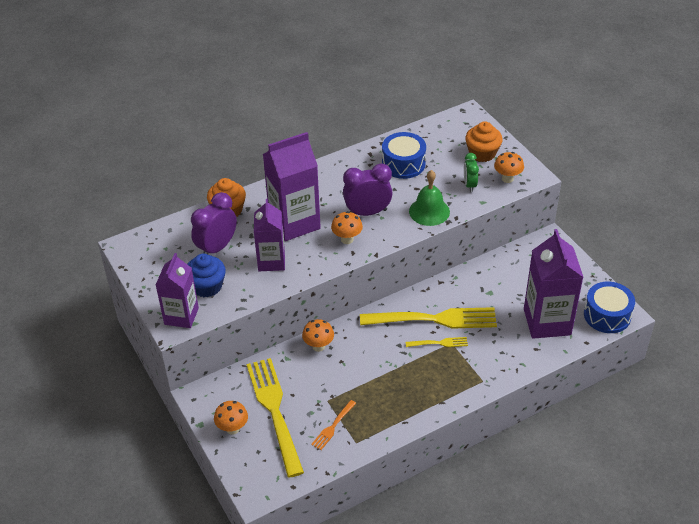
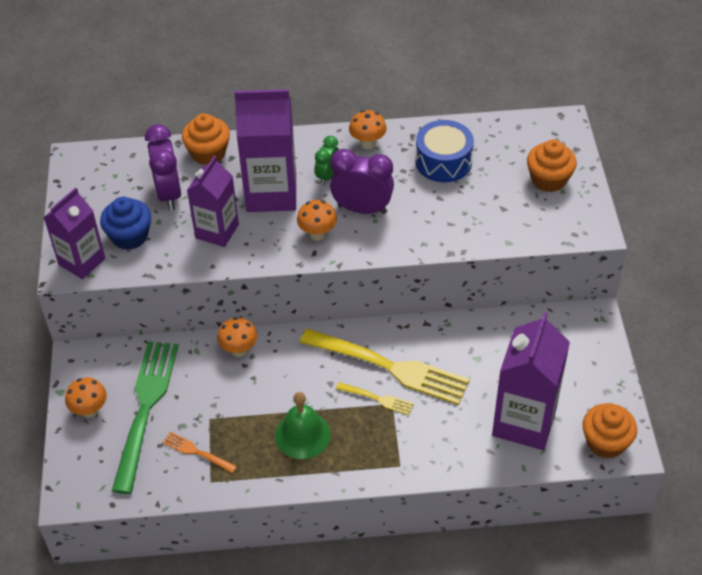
camera: 25 degrees right, 5 degrees up
purple clock [191,192,237,254] -> purple clock turned 75 degrees counterclockwise [145,124,181,210]
yellow fork [246,358,304,478] -> green fork [112,341,178,494]
orange fork [311,400,356,450] -> orange fork turned 60 degrees clockwise [162,432,237,473]
green bell [409,170,450,226] -> green bell moved to [275,392,331,459]
green clock [464,153,479,192] -> green clock moved to [315,136,339,185]
orange mushroom [494,152,524,183] -> orange mushroom moved to [349,110,387,149]
blue drum [584,282,635,333] -> orange cupcake [583,403,637,458]

